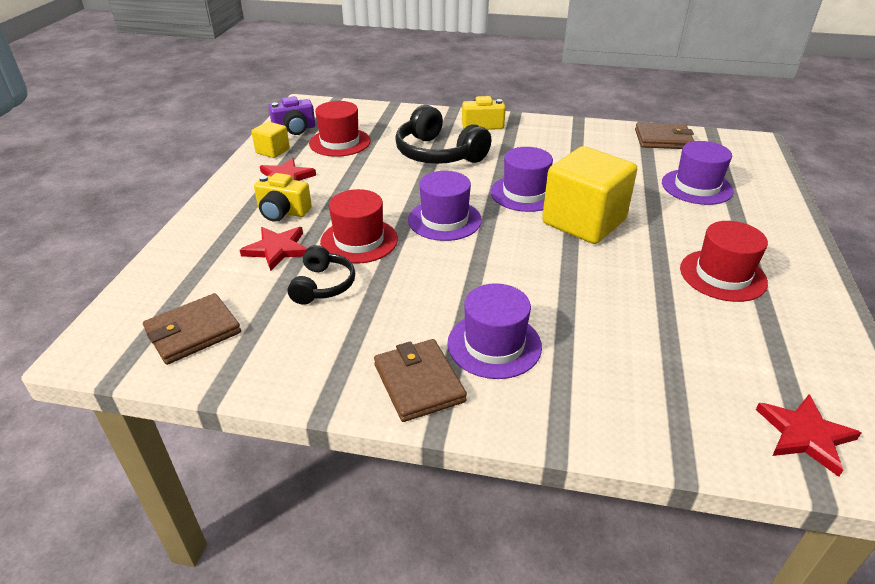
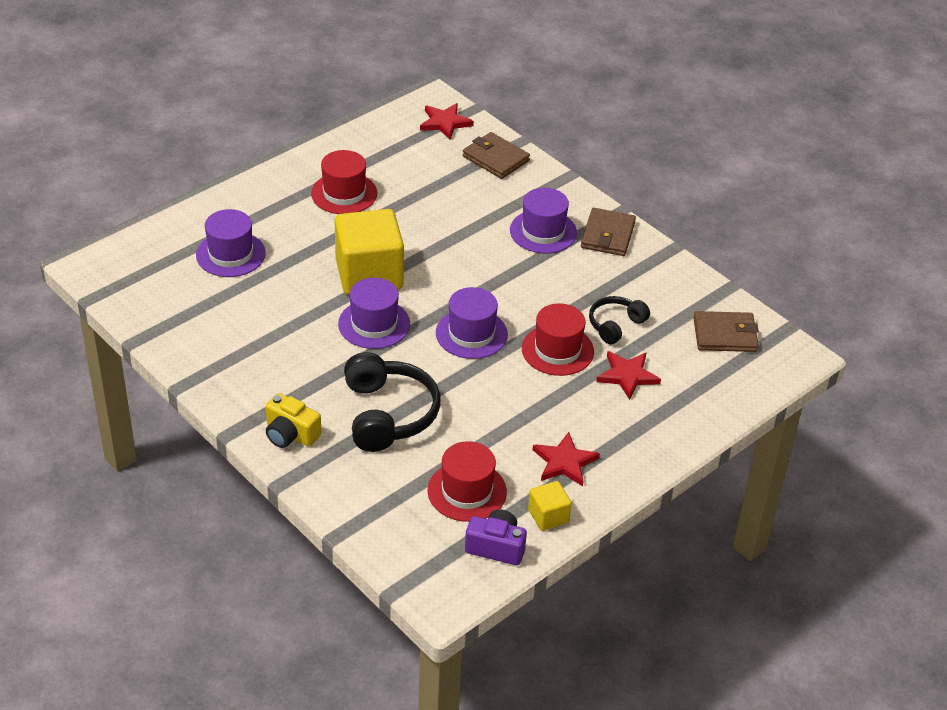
camera: 145 degrees left, 5 degrees up
yellow camera [254,173,312,222] -> none
brown wallet [635,122,694,149] -> brown wallet moved to [463,132,530,179]

